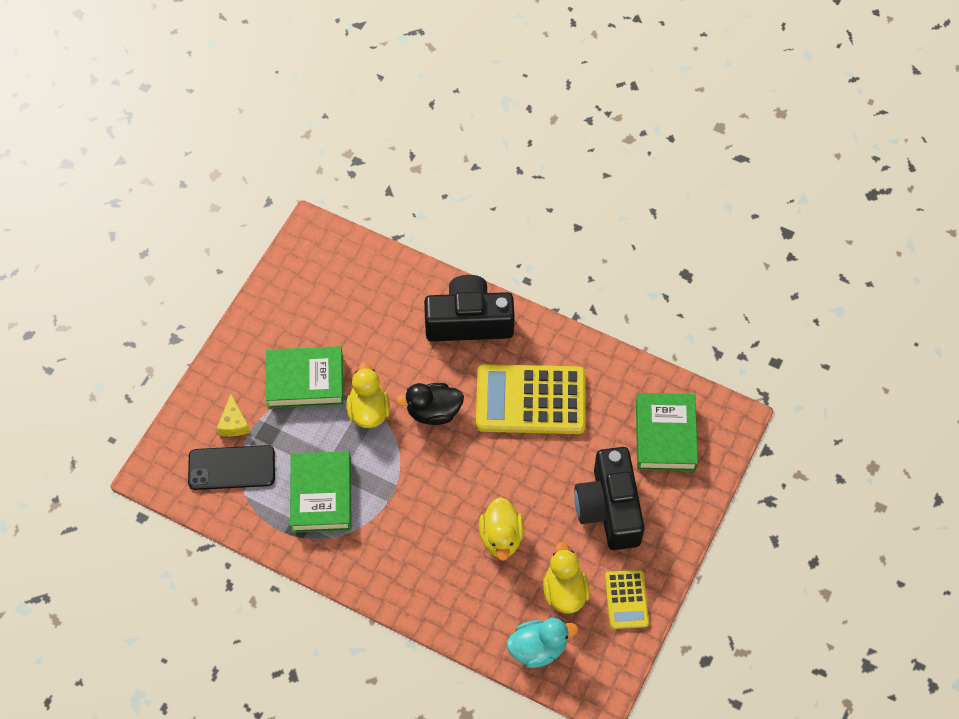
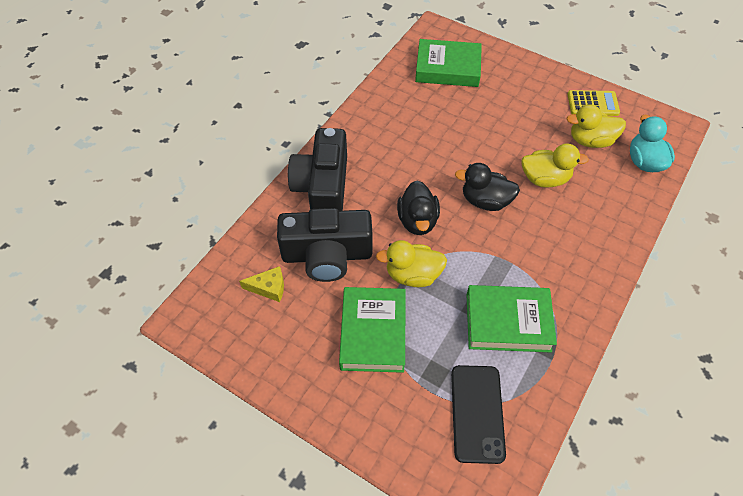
camera: 85 degrees left, 5 degrees down
yellow cheese [216,394,250,437] -> yellow cheese moved to [239,266,284,302]
yellow calculator [476,364,586,434] -> none
black camera [574,447,645,550] -> black camera moved to [277,208,372,282]
none -> black duck [455,163,520,211]

